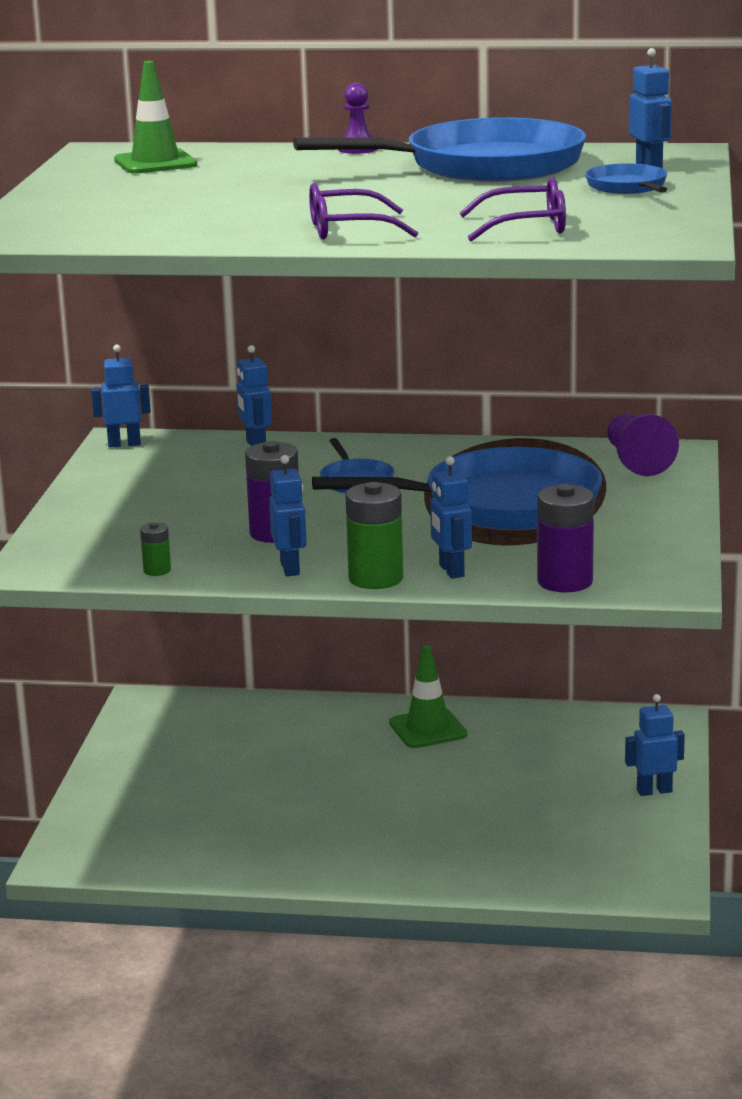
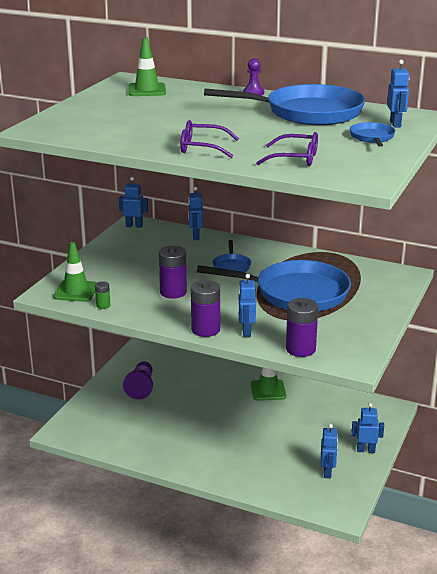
camera: 15 degrees right, 5 degrees up
blue robot [269,455,307,576] -> blue robot moved to [321,424,338,478]
green battery [345,482,403,589] -> purple battery [191,280,220,337]
purple pawn [607,414,679,476] -> purple pawn moved to [123,361,153,399]
none -> green traffic cone [53,242,97,302]

